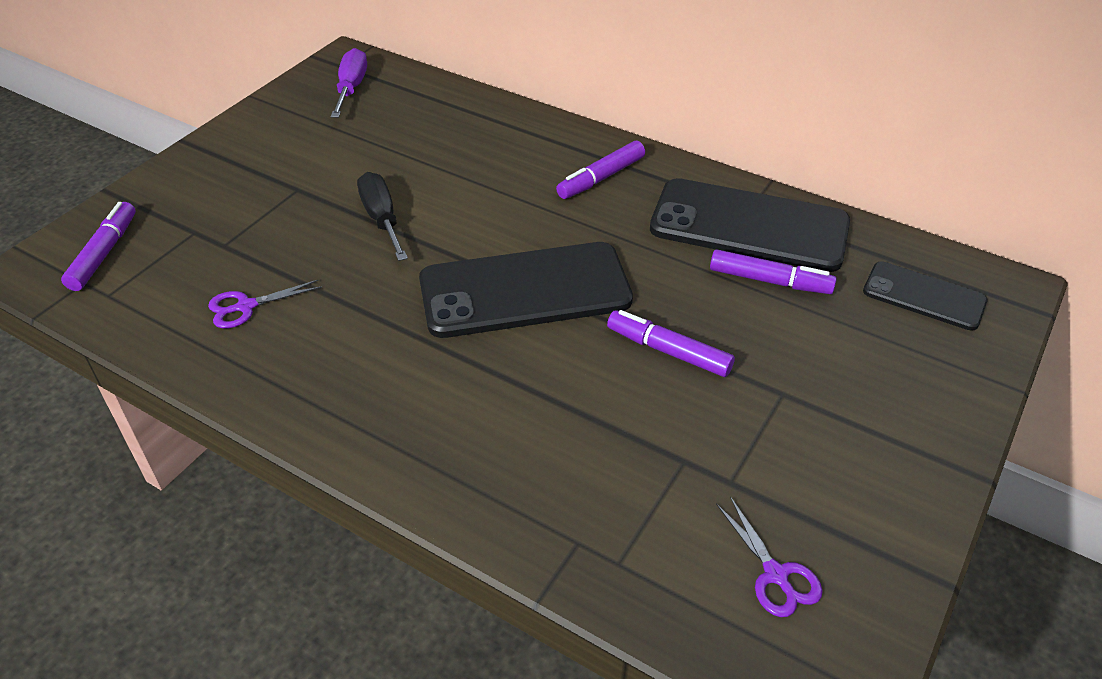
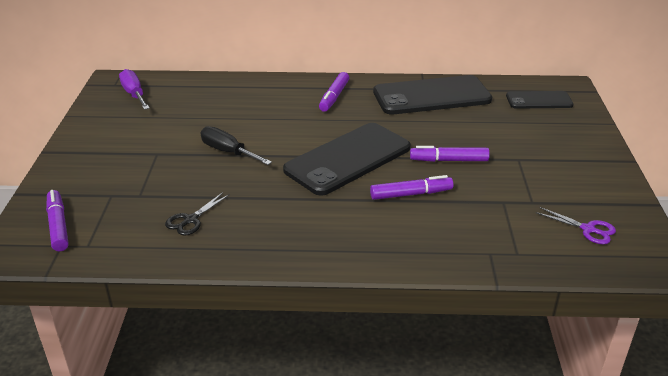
camera: 30 degrees left, 10 degrees down
purple scissors [208,280,322,329] -> black scissors [165,192,230,236]
purple marker [710,249,837,294] -> purple marker moved to [370,175,453,200]

